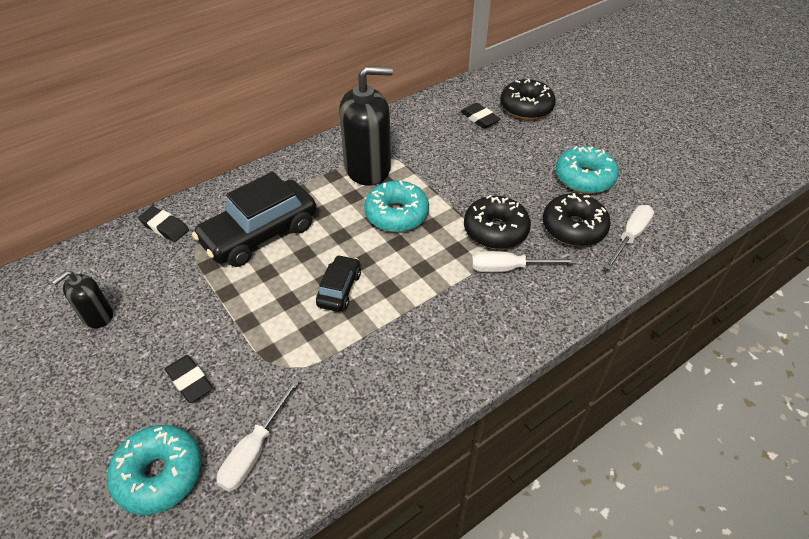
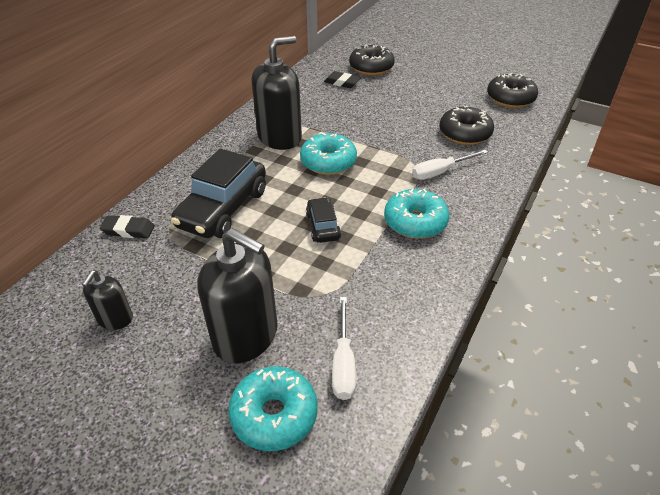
camera: 25 degrees left, 5 degrees down
black eraser [165,355,213,403] -> black soap dispenser [198,228,278,363]
black donut [464,195,531,249] -> black donut moved to [487,73,538,108]
turquoise donut [556,146,619,194] -> turquoise donut moved to [384,189,449,239]
white screwdriver [604,205,654,270] -> none

